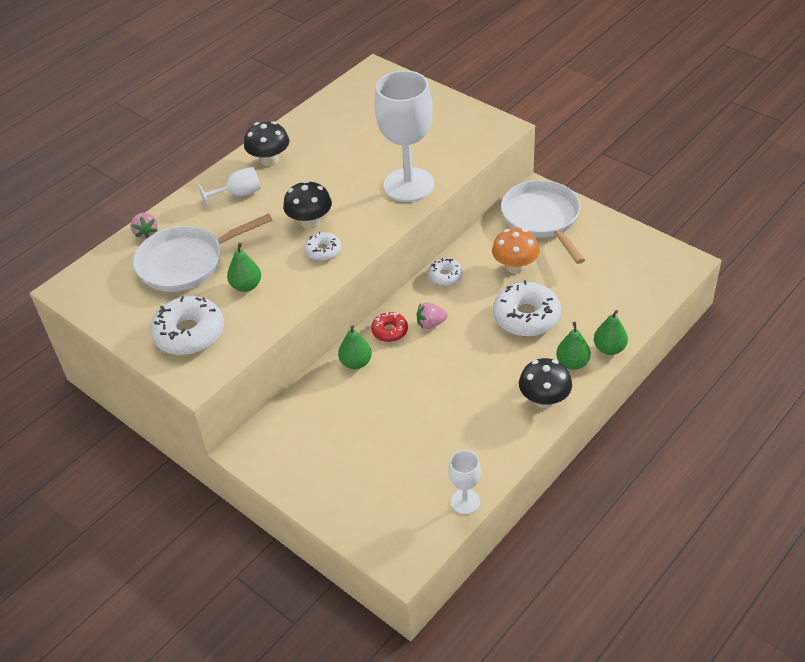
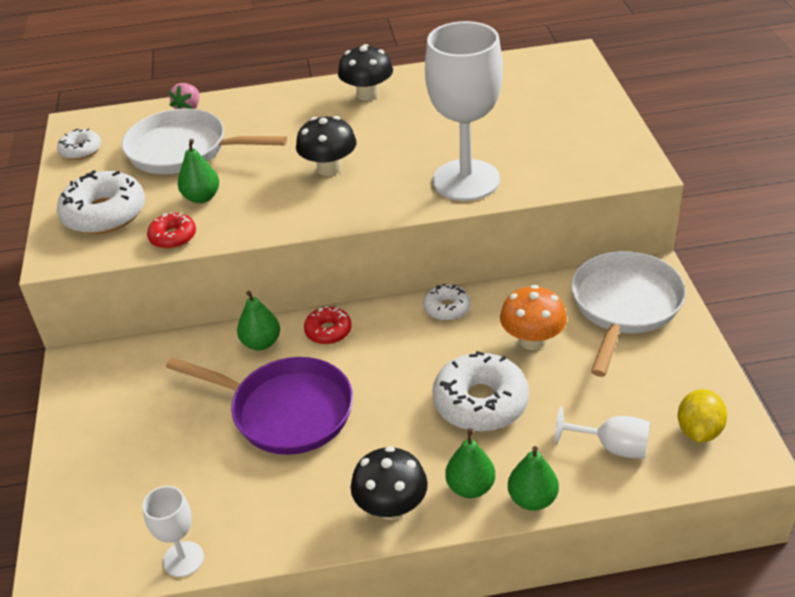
camera: 40 degrees right, 5 degrees down
white goblet [198,167,261,208] -> white goblet moved to [554,406,650,459]
white donut [304,232,341,261] -> white donut moved to [57,129,101,160]
pink strawberry [417,302,448,329] -> none
none -> red donut [147,212,196,249]
none -> purple pan [166,357,353,455]
none -> yellow lemon [678,389,727,443]

